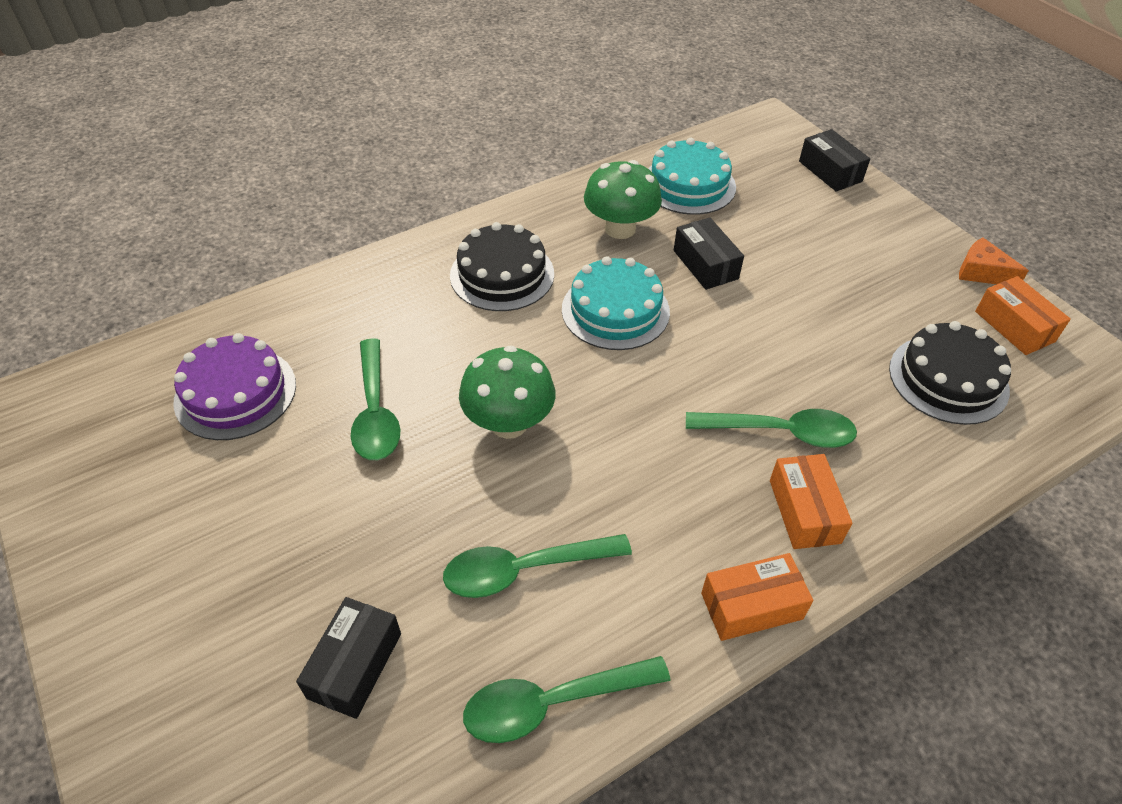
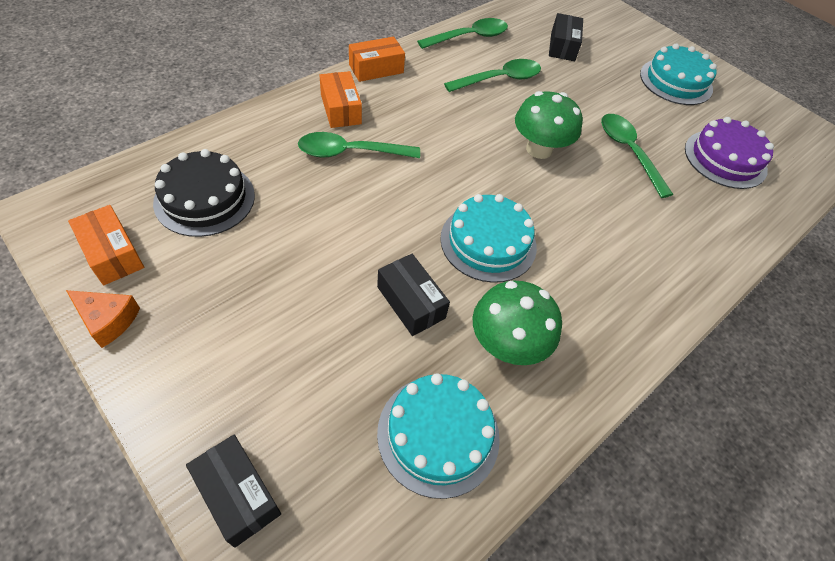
camera: 165 degrees right, 5 degrees up
black cake [450,222,554,311] -> none
none -> turquoise cake [640,44,717,105]

